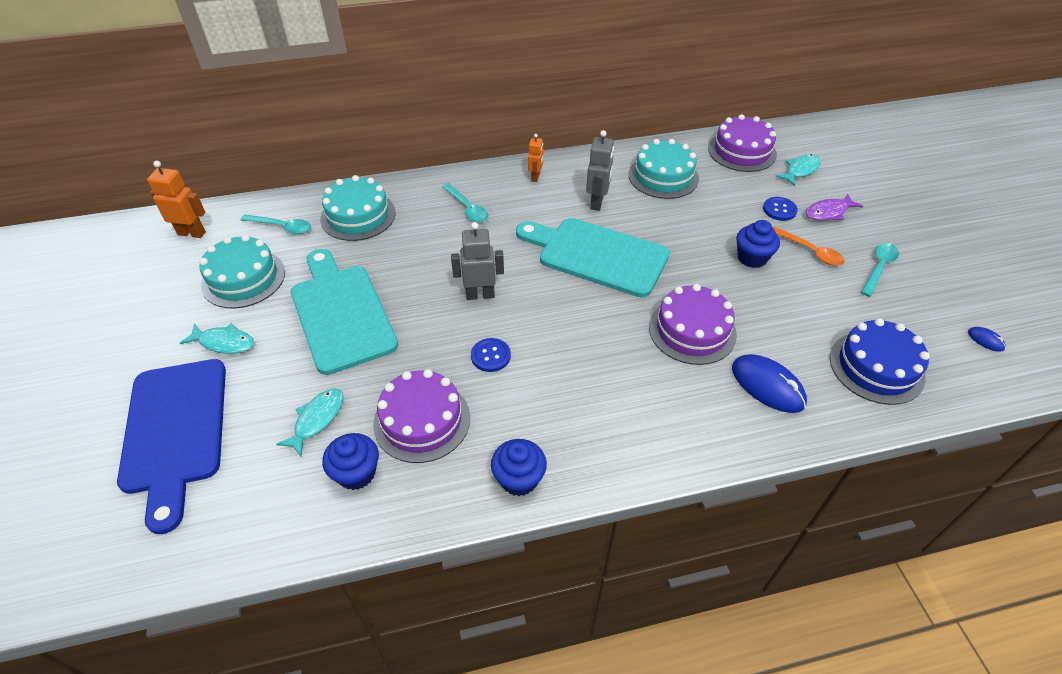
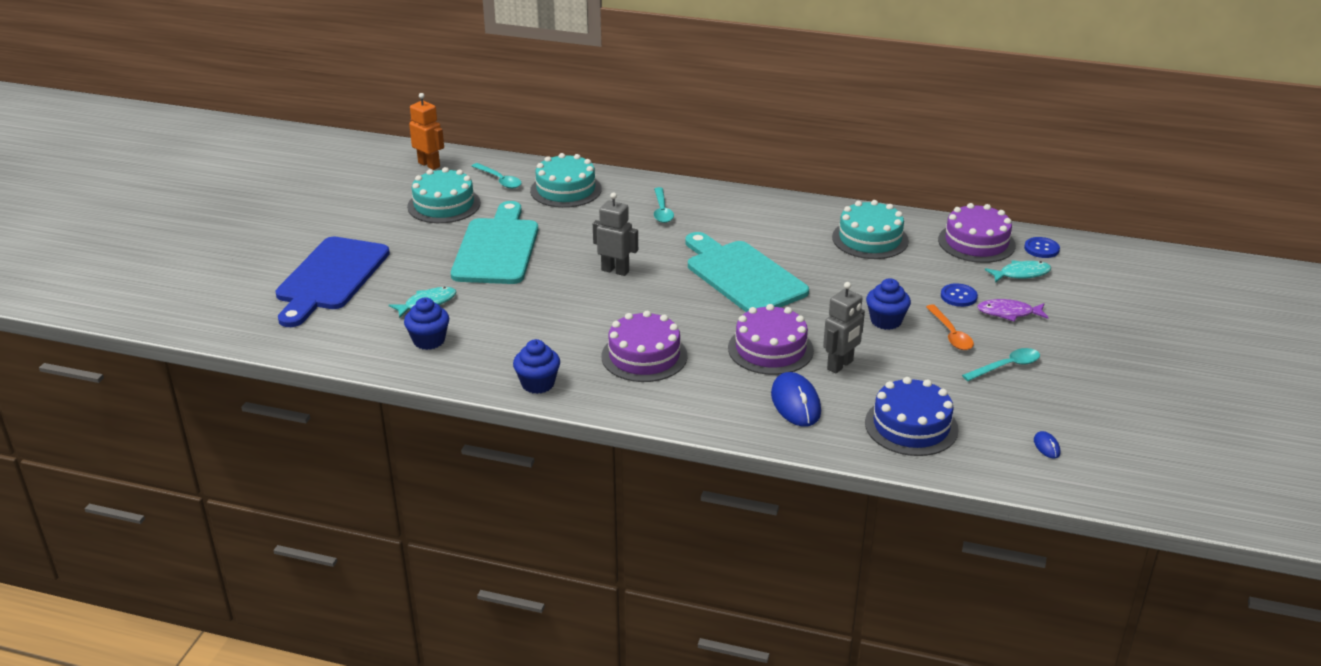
camera: 30 degrees right, 15 degrees down
turquoise fish [179,323,254,354] -> none
purple cake [373,369,470,463] -> purple cake moved to [601,311,688,382]
blue button [471,338,511,372] -> blue button moved to [1024,237,1060,258]
orange robot [528,134,544,182] -> none
grey robot [586,130,614,211] -> grey robot moved to [823,282,865,373]

